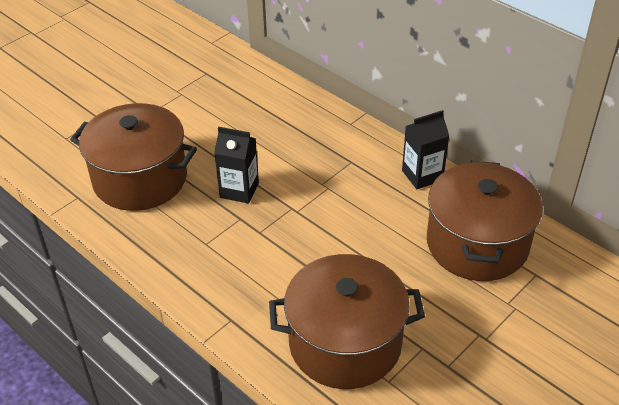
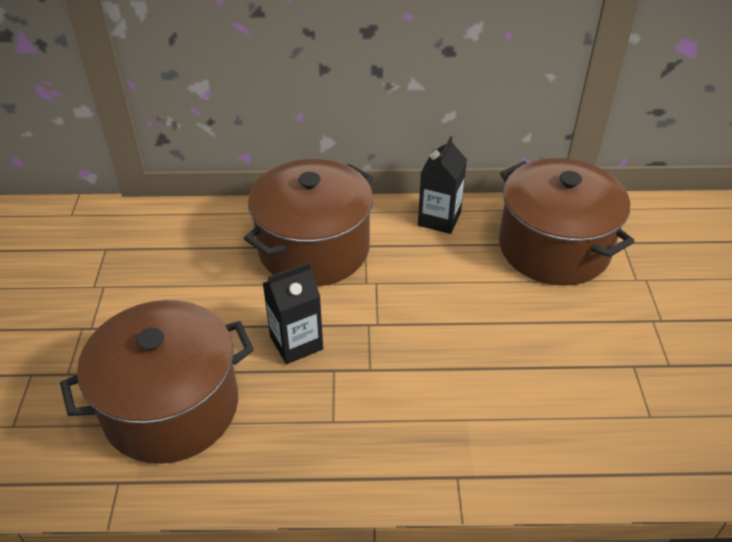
camera: 45 degrees left, 0 degrees up
brown pot [269,254,425,389] -> brown pot moved to [244,159,373,286]

